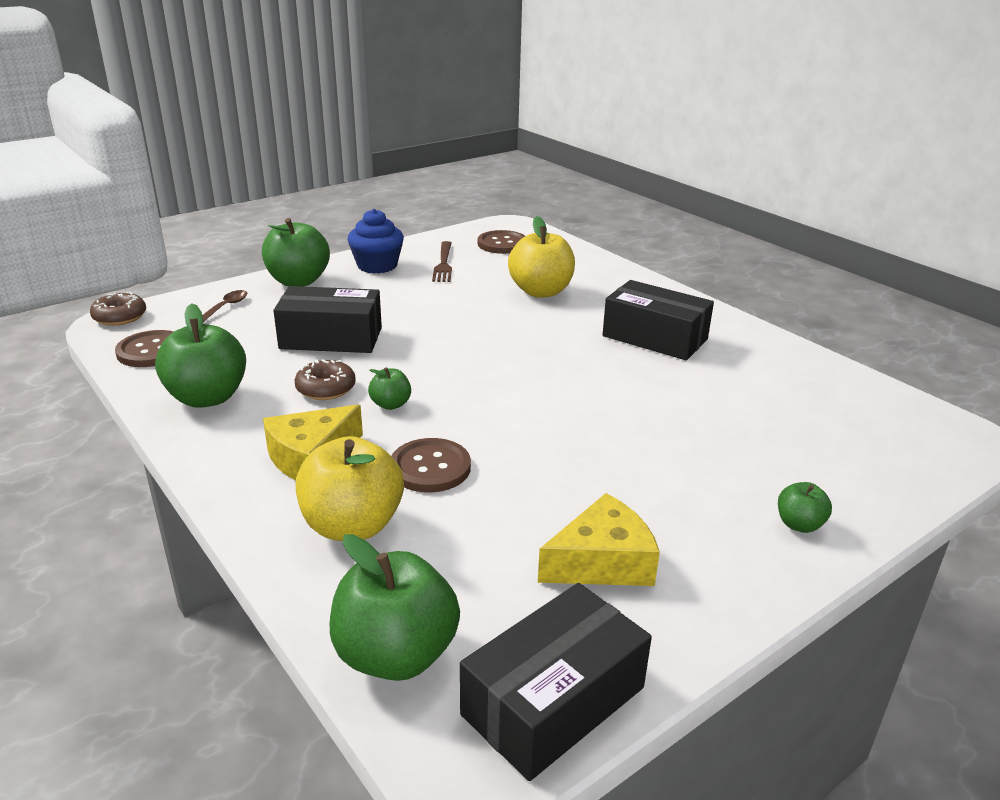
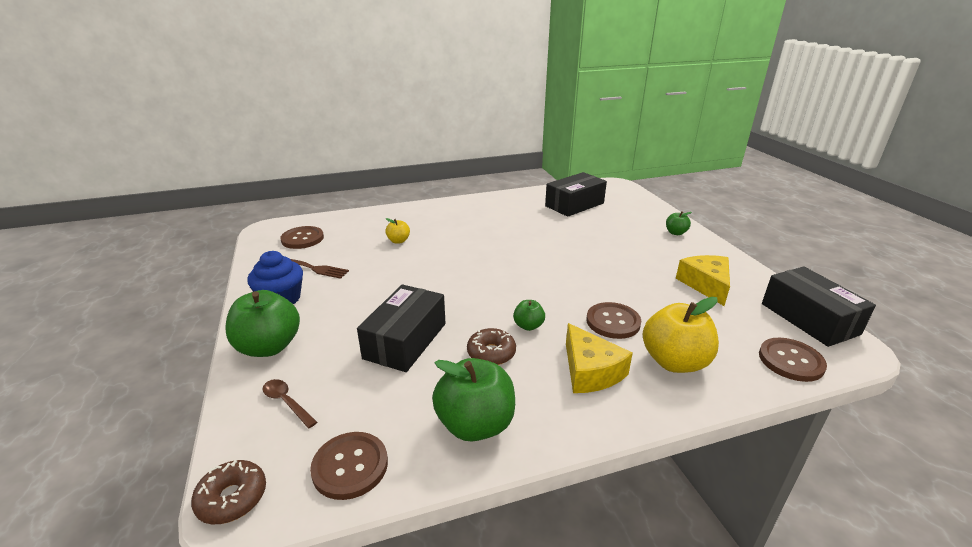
camera: 70 degrees left, 0 degrees up
green apple [330,534,460,681] -> brown button [759,338,827,382]
yellow apple [508,216,575,298] -> yellow apple [385,218,410,244], size x0.50
black box [603,280,714,360] -> black box moved to [545,172,607,217]

